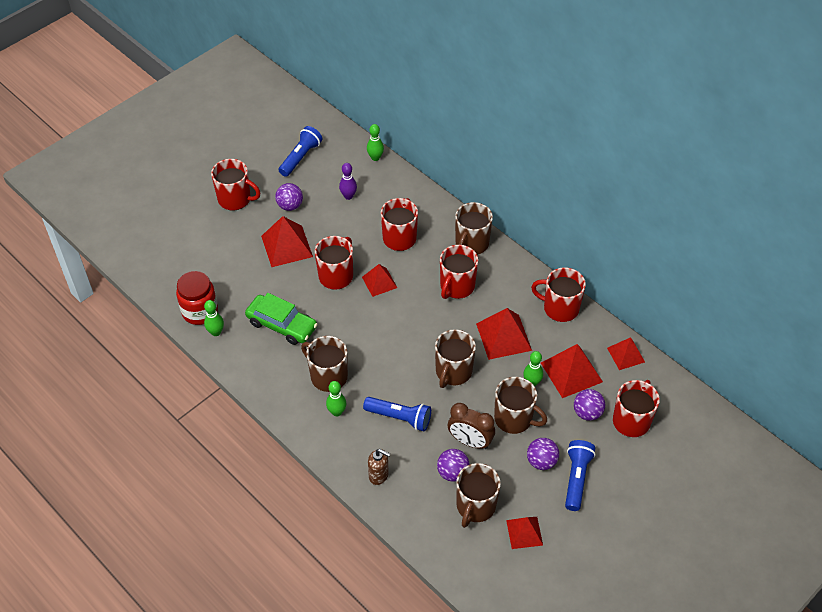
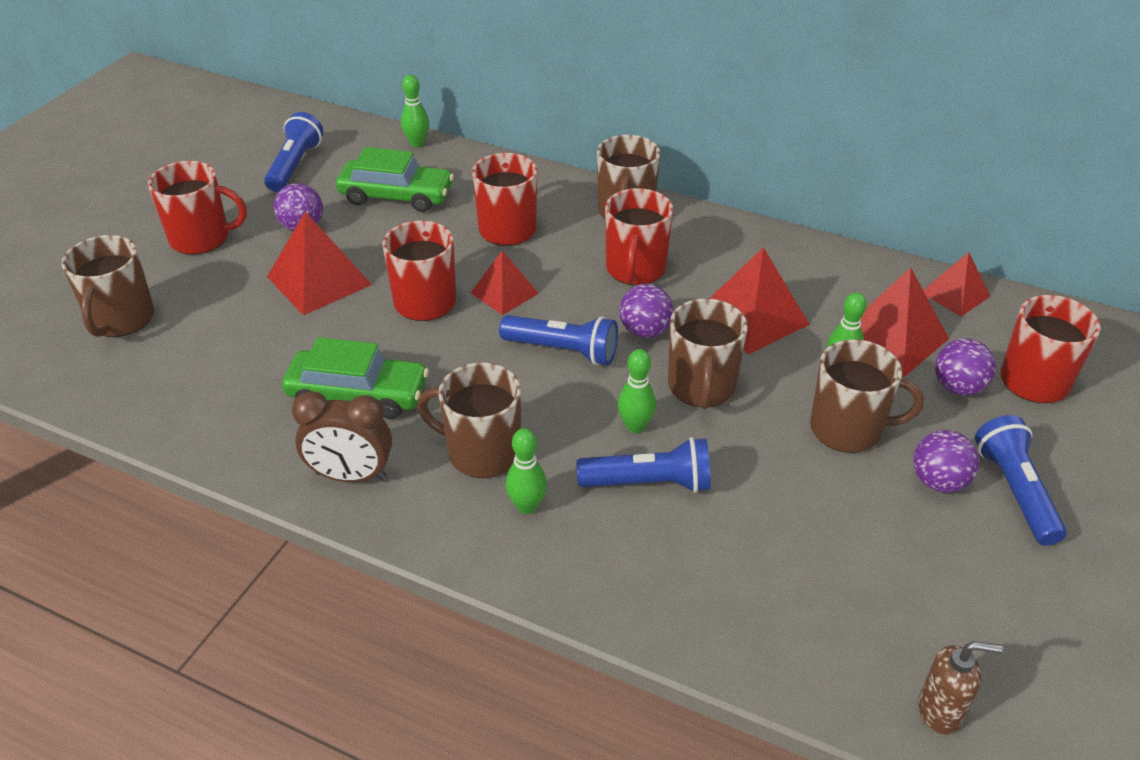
camera: 20 degrees left, 10 degrees down
red jar [176,271,218,325] -> none
green bowling pin [204,300,224,336] -> green bowling pin moved to [618,349,656,433]
purple bowling pin [339,163,357,200] -> green car [336,147,454,212]
brown soap dispenser [368,449,390,485] -> brown soap dispenser moved to [918,641,1003,734]
purple ball [437,449,470,482] -> purple ball moved to [619,284,674,338]
brown clock [448,403,495,449] -> brown clock moved to [292,391,392,482]
brown mug [456,463,501,528] -> brown mug moved to [62,235,154,337]
red pyramid [506,517,543,549] -> none
red mug [531,268,586,322] -> none
none -> blue flashlight [499,315,618,365]

